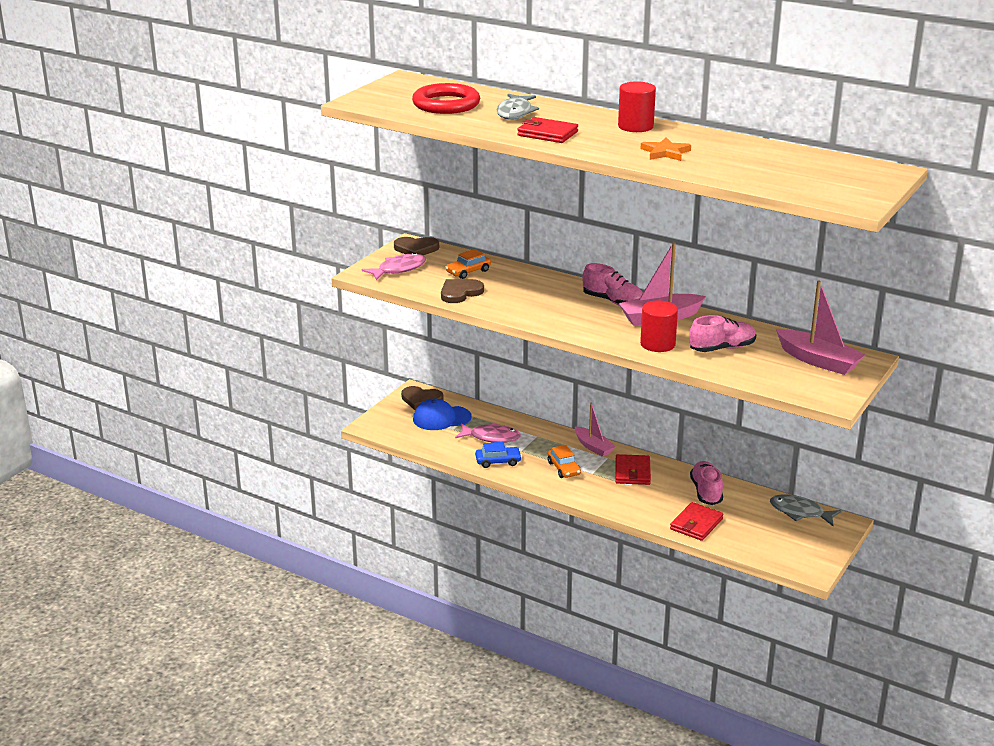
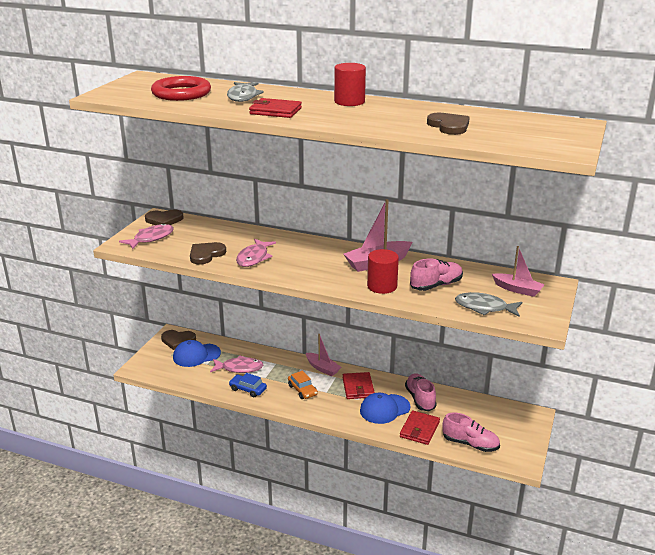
camera: 10 degrees left, 0 degrees up
orange car [445,249,491,279] -> none
blue car [475,442,522,468] -> blue car turned 135 degrees counterclockwise [229,373,267,397]
pink shoe [582,263,643,306] -> pink shoe moved to [442,412,500,452]
orange star [641,137,691,161] -> none
grey fish [770,494,842,526] -> grey fish moved to [455,292,522,317]
pink boat [776,280,866,375] -> pink boat [492,246,545,297], size x0.66
none -> pink fish [236,239,276,267]
none -> blue cap [360,393,411,424]
none -> brown heart [427,113,470,135]

